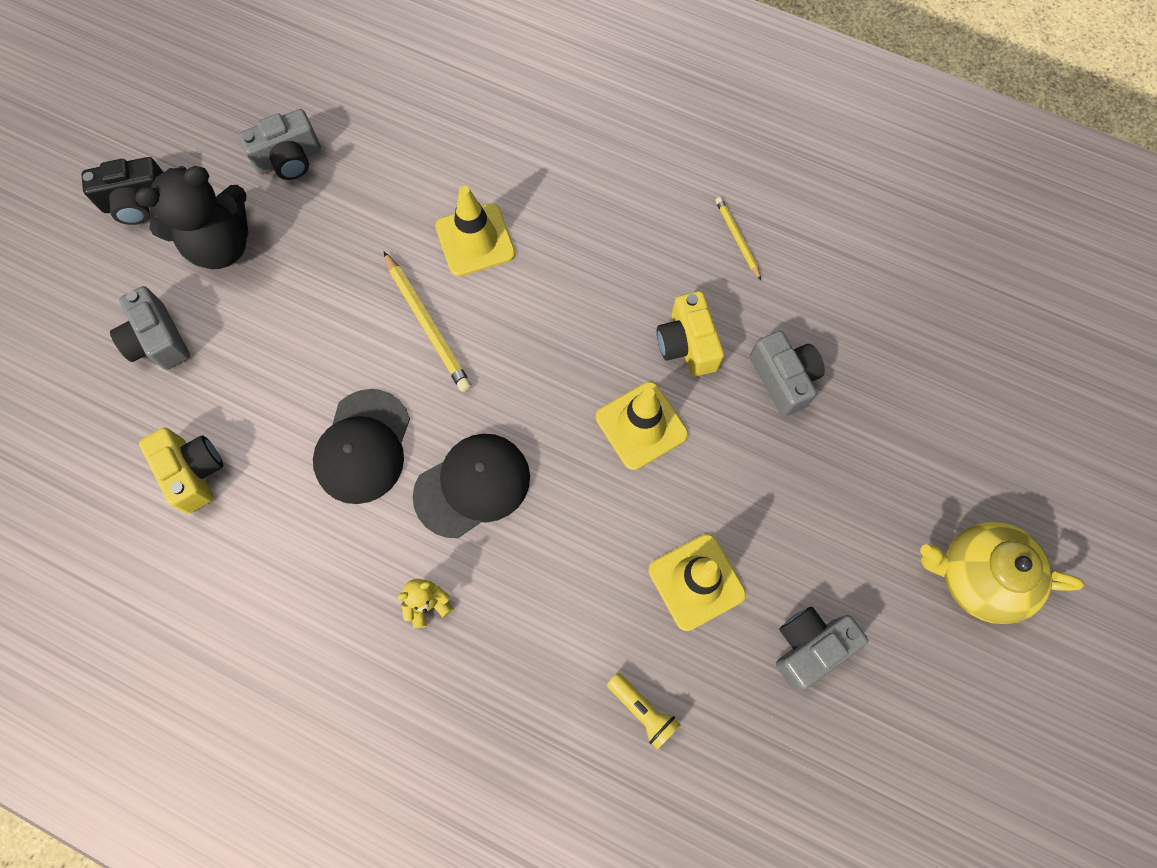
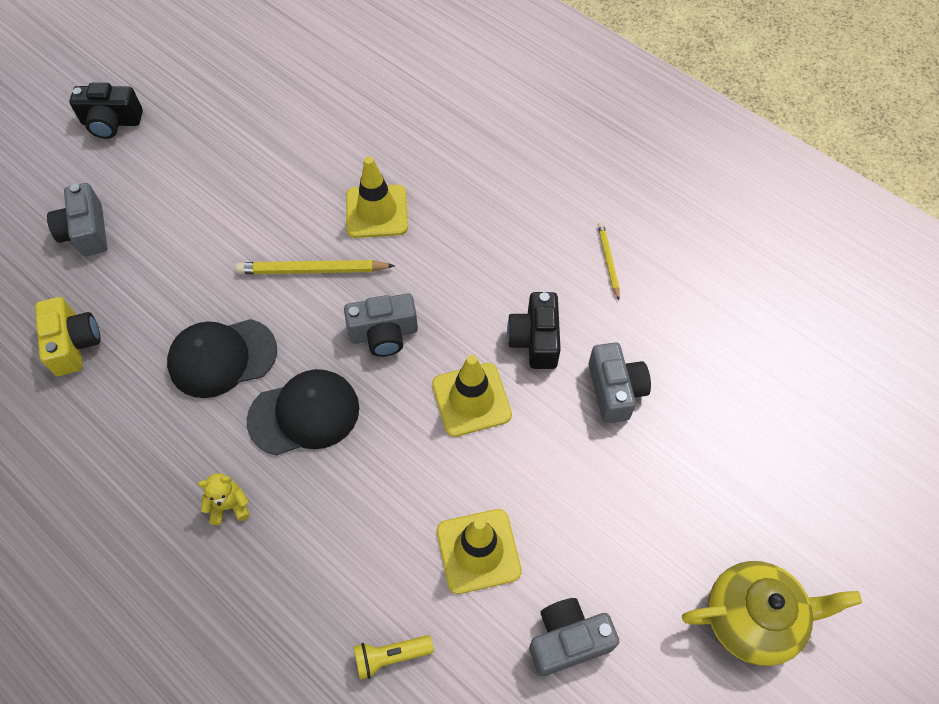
camera: 15 degrees right, 10 degrees down
black teddy bear [135,166,249,269] -> none
grey camera [238,109,321,180] -> grey camera moved to [344,293,418,357]
black cap [313,389,410,504] -> black cap turned 45 degrees clockwise [167,319,277,398]
yellow pencil [384,252,472,392] -> yellow pencil turned 105 degrees clockwise [235,260,395,274]
yellow flashlight [607,673,681,749] -> yellow flashlight turned 105 degrees clockwise [354,635,434,680]
yellow camera [657,291,724,377] -> black camera [507,292,561,369]
yellow teapot [920,522,1084,624] -> yellow teapot turned 150 degrees clockwise [682,561,862,666]

